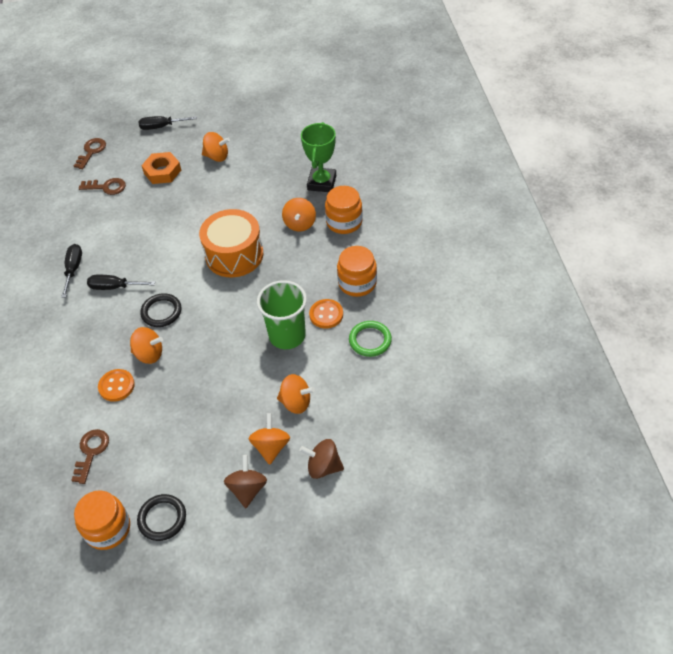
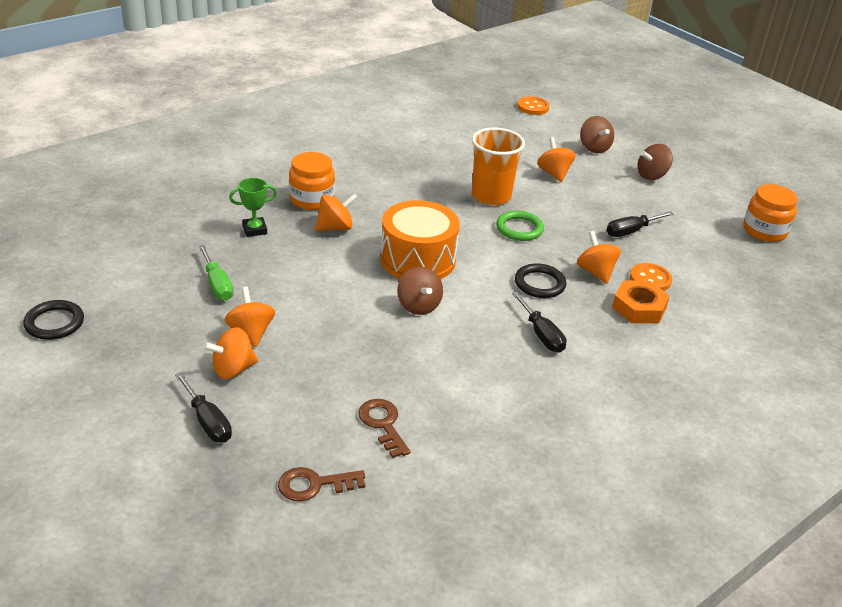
camera: 125 degrees left, 15 degrees down
black screwdriver [61,244,82,298] -> black screwdriver moved to [607,211,674,237]
brown key [71,429,109,484] -> none
black ring [137,494,186,541] -> black ring moved to [23,300,84,340]
orange nut [141,152,181,184] -> orange nut moved to [612,280,670,323]
orange spinning top [249,413,290,465] -> orange spinning top moved to [203,327,258,379]
green cup [257,280,307,349] -> orange cup [472,127,525,205]
green trophy [301,122,336,192] -> green trophy [229,178,277,237], size x0.62
orange button [309,299,343,328] -> orange button moved to [517,96,550,115]
orange jar [337,246,377,297] -> none
green ring [349,321,392,357] -> green ring moved to [496,210,544,241]
none -> green screwdriver [199,245,233,301]
none -> brown spinning top [397,267,443,315]

